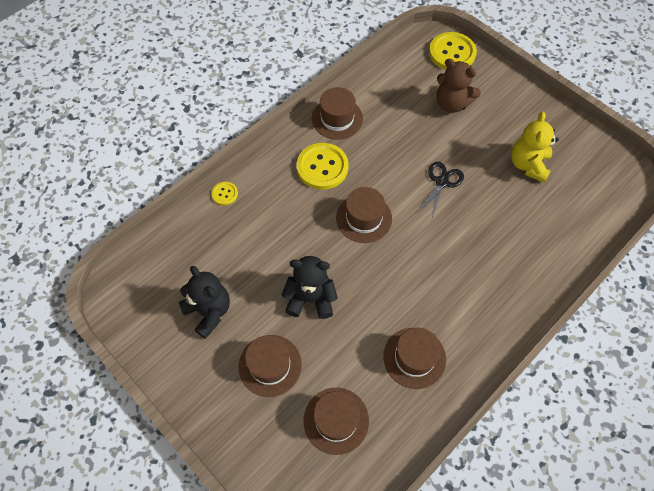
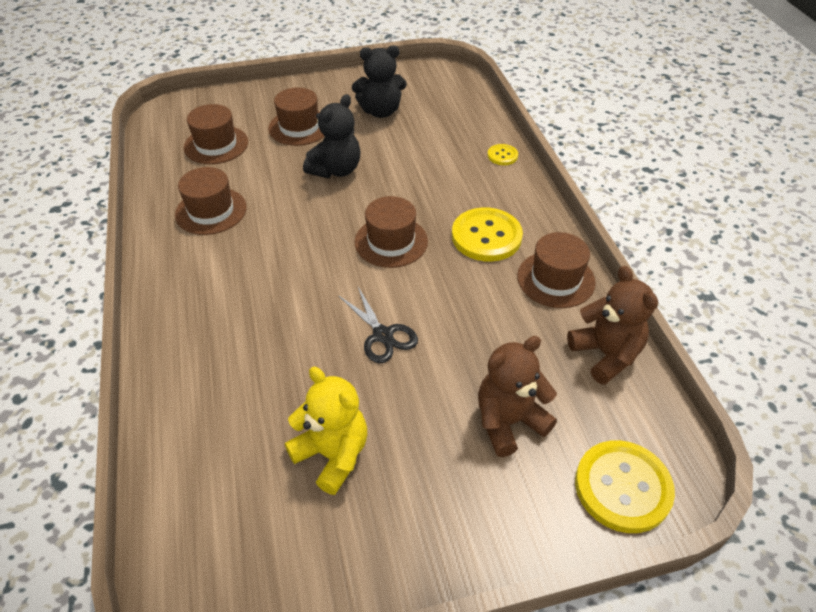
camera: 120 degrees right, 15 degrees down
none -> brown teddy bear [567,266,658,385]

